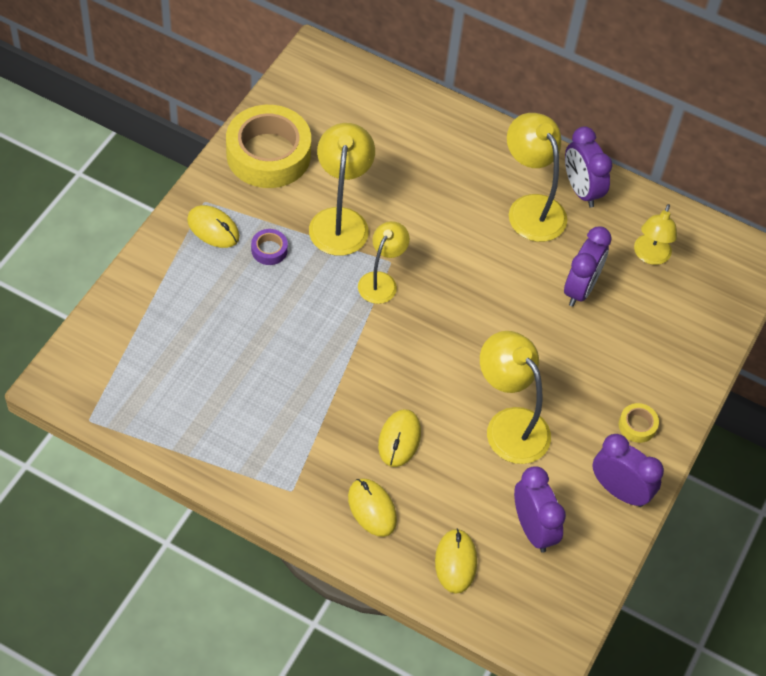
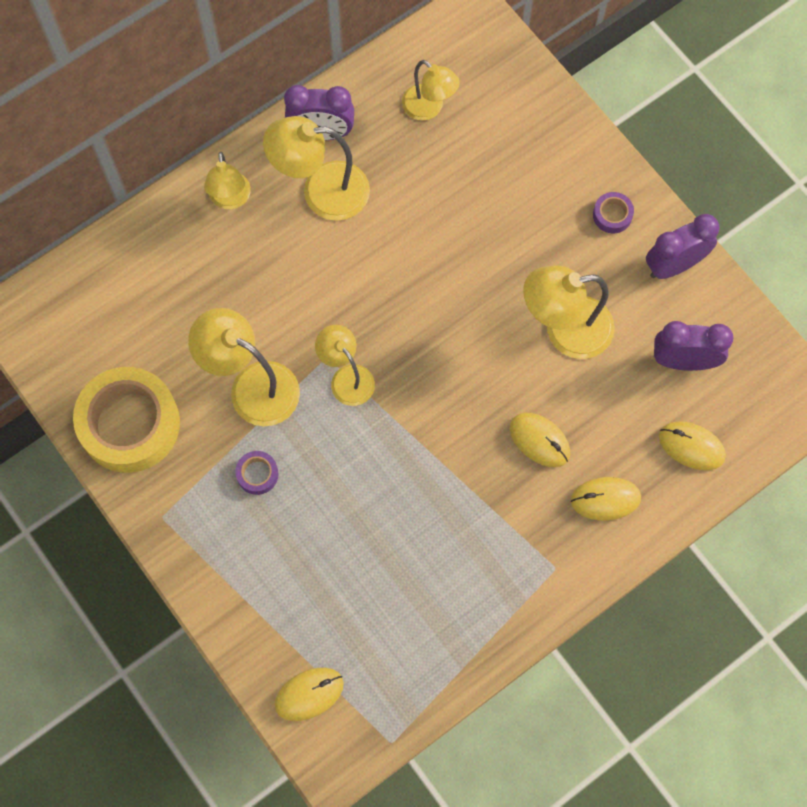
camera: 60 degrees left, 15 degrees up
yellow mouse [187,205,240,248] -> yellow mouse moved to [274,668,344,721]
purple clock [564,226,612,307] -> none
yellow tape [619,403,659,443] -> purple tape [593,192,634,233]
none -> yellow lamp [204,152,251,209]

